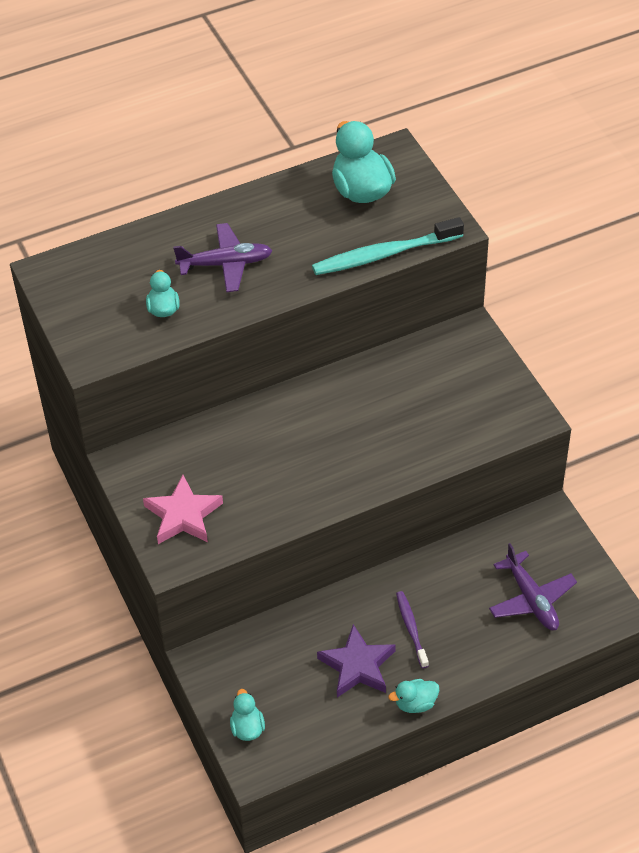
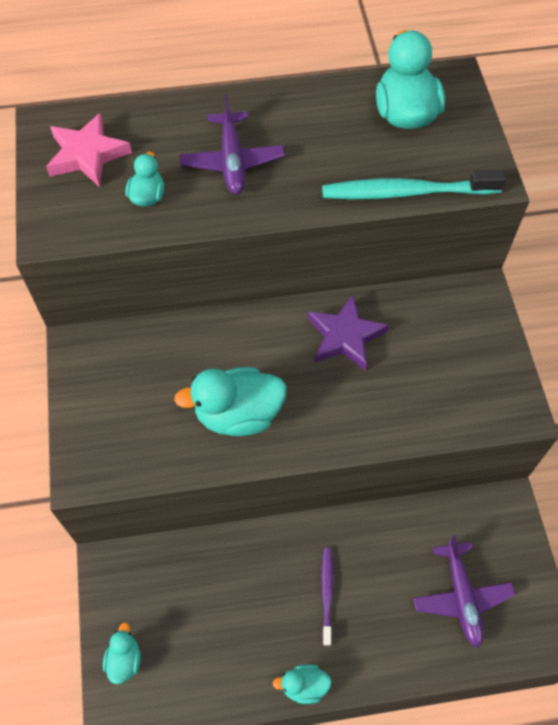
camera: 15 degrees right, 10 degrees up
pink star [143,475,223,544] -> pink star moved to [46,113,132,187]
purple plane [173,223,272,292] -> purple plane turned 75 degrees clockwise [180,94,285,194]
purple star [317,624,396,697] -> purple star moved to [308,294,389,370]
none -> turquoise duck [174,367,287,436]

